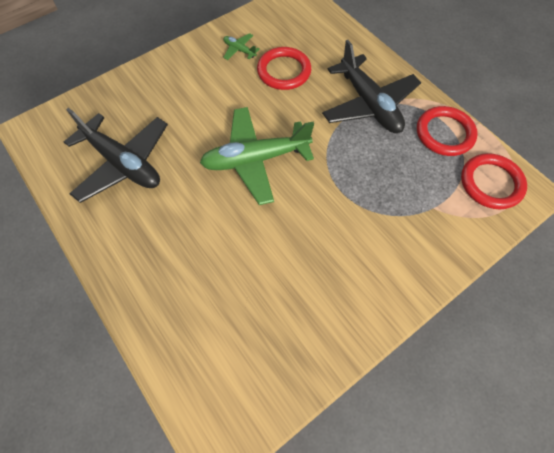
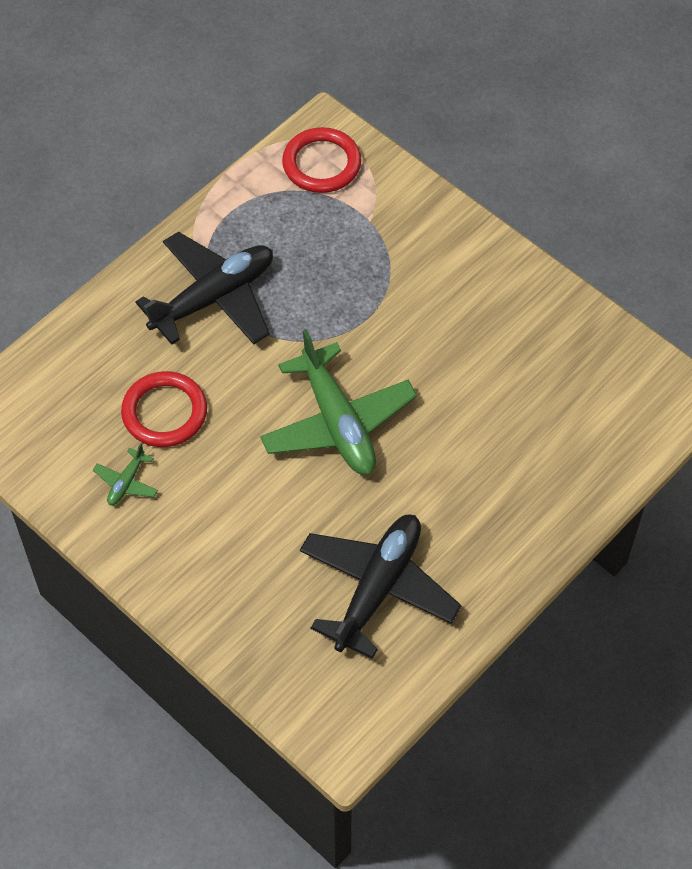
camera: 100 degrees left, 5 degrees down
red ring [417,106,478,156] -> none

